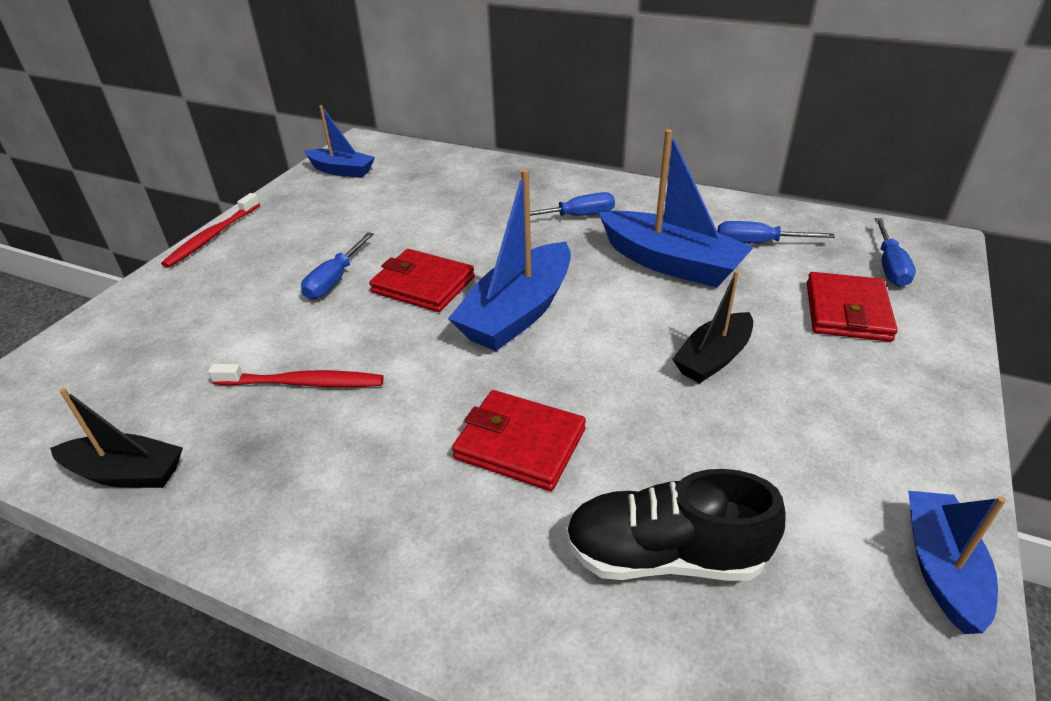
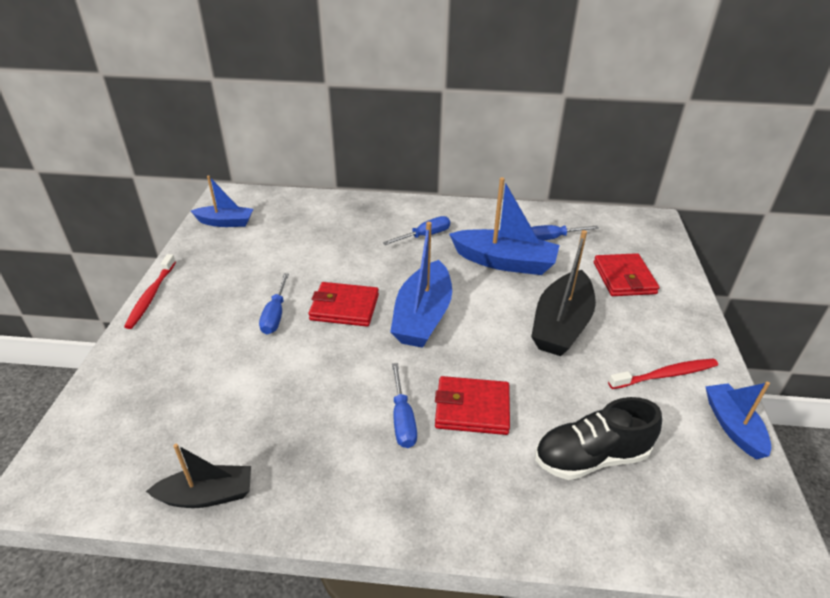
camera: 20 degrees left, 0 degrees up
red toothbrush [208,364,384,387] -> red toothbrush moved to [608,358,718,389]
black boat [672,270,753,383] -> black boat [531,230,596,356], size x1.63
blue screwdriver [875,218,916,287] -> blue screwdriver moved to [392,363,417,448]

